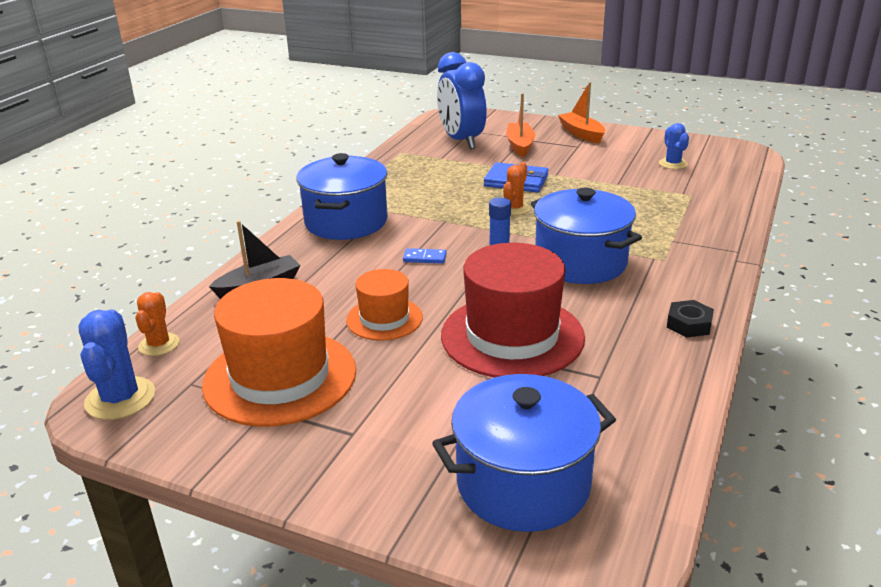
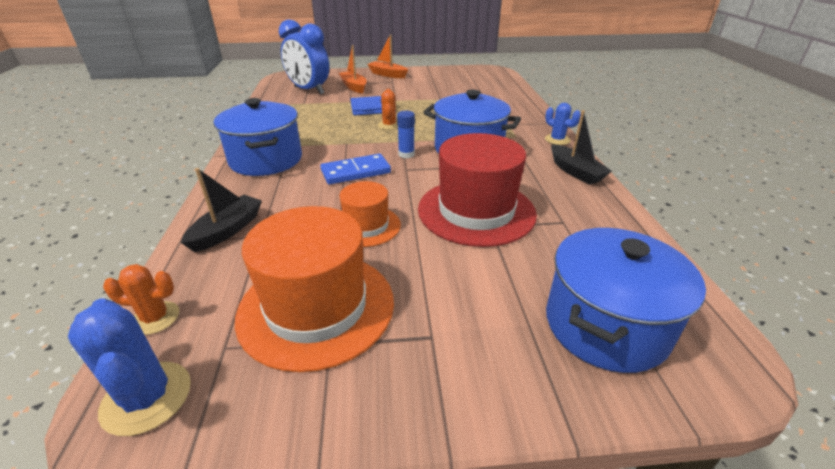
camera: 30 degrees left, 5 degrees up
orange cactus [135,292,180,356] -> orange cactus turned 60 degrees counterclockwise [103,264,179,335]
blue domino [403,248,447,264] -> blue domino [320,154,391,184], size x1.87
blue cactus [659,123,689,169] -> blue cactus moved to [545,103,581,145]
black nut [667,300,714,338] -> black boat [551,110,611,185]

